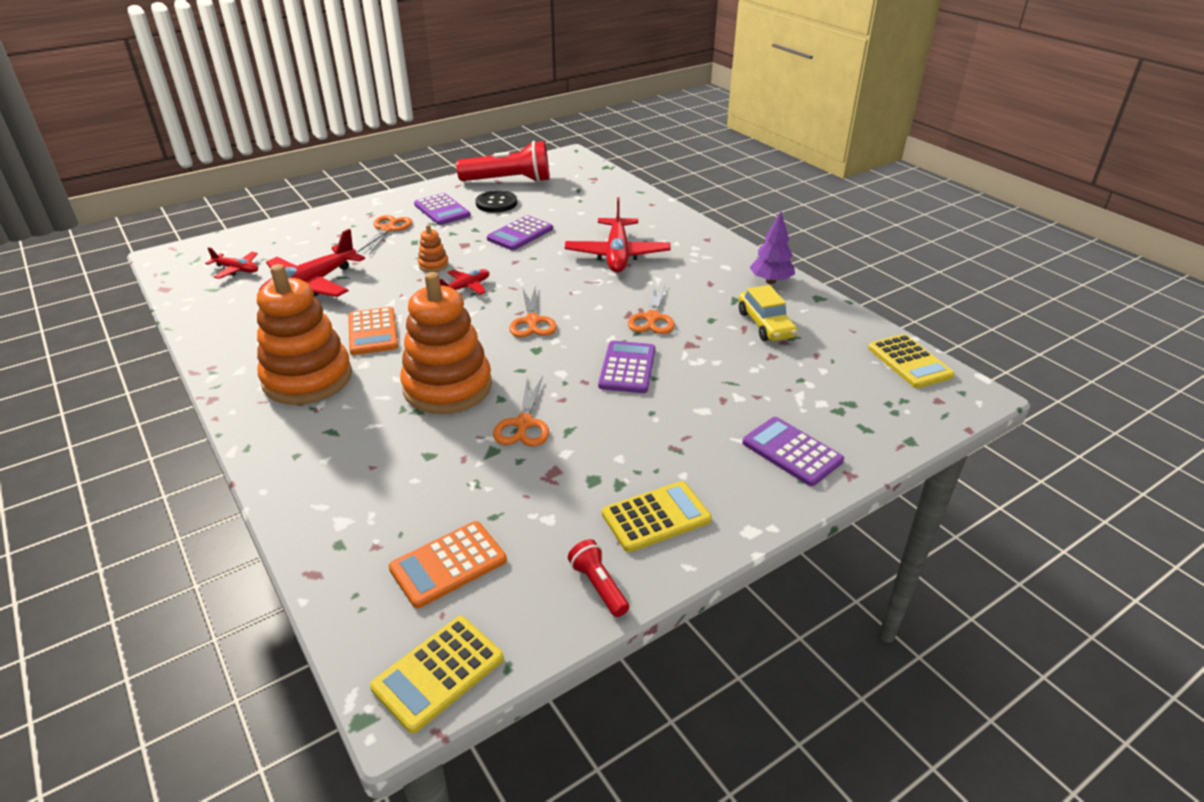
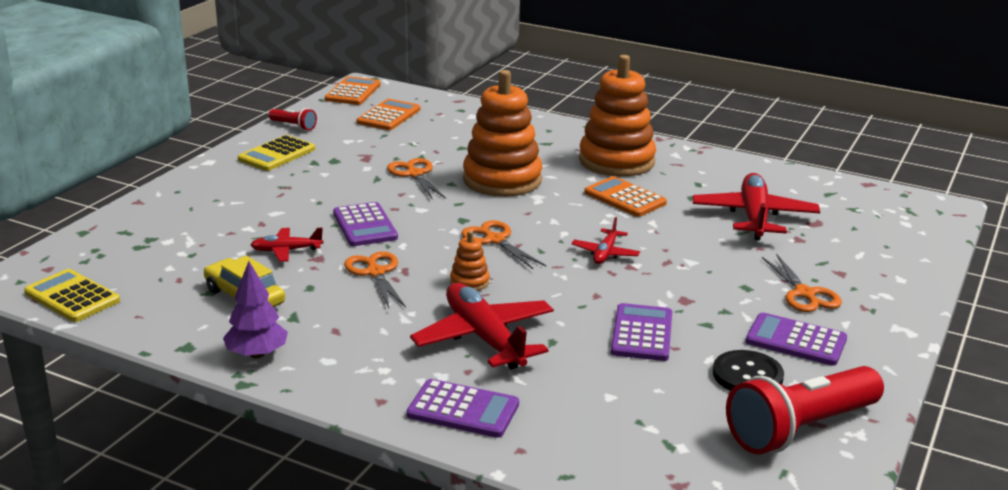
camera: 150 degrees right, 10 degrees down
red plane [205,247,258,279] -> red plane moved to [251,228,323,262]
yellow calculator [370,616,504,733] -> orange calculator [325,76,381,105]
orange stacking toy [418,225,449,272] -> orange stacking toy moved to [450,231,490,291]
purple calculator [742,417,844,486] -> purple calculator moved to [407,379,519,438]

